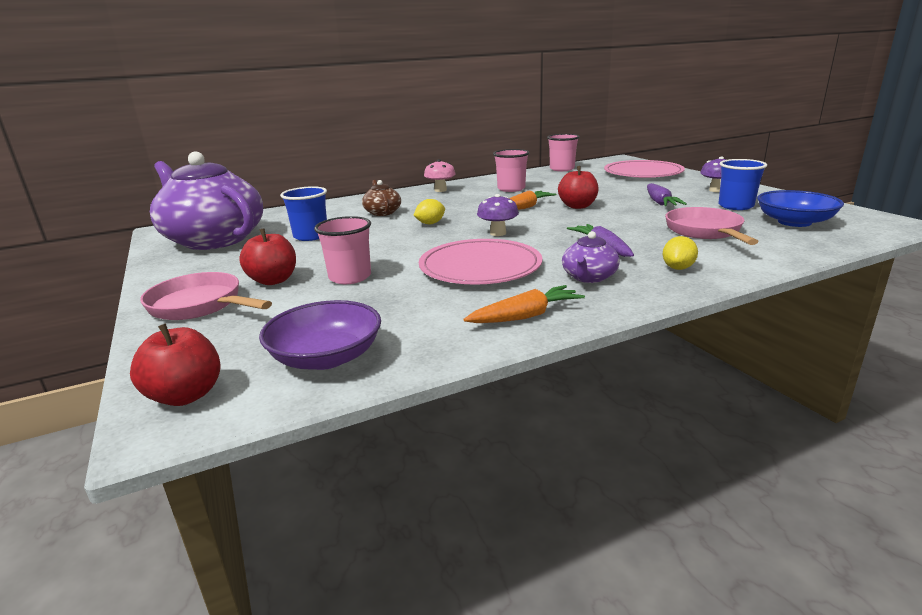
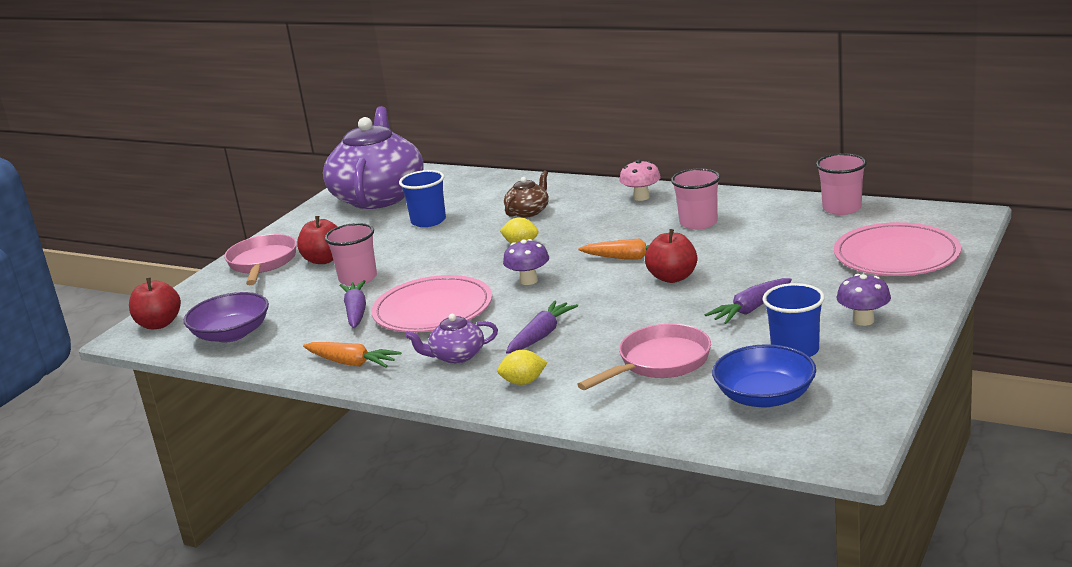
camera: 55 degrees right, 0 degrees up
none -> purple carrot [340,280,366,328]

